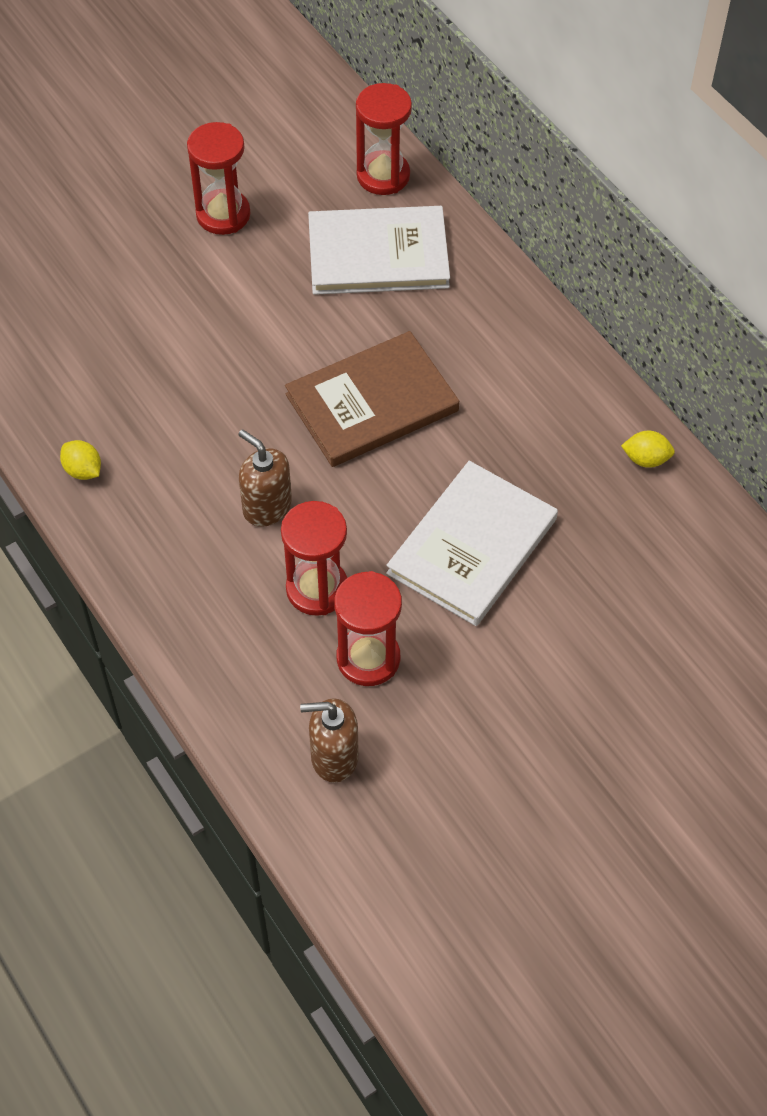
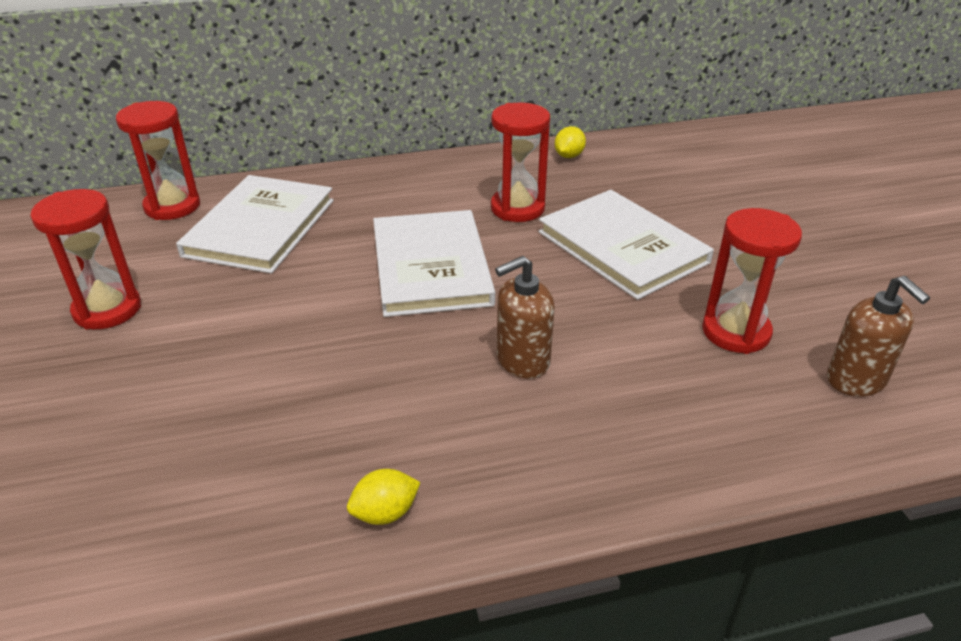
camera: 70 degrees left, 20 degrees down
red hourglass [281,501,347,616] -> red hourglass moved to [491,103,550,222]
brown book [285,331,459,467] -> white book [373,210,495,317]
brown soap dispenser [300,698,359,783] -> brown soap dispenser turned 45 degrees counterclockwise [827,276,930,396]

